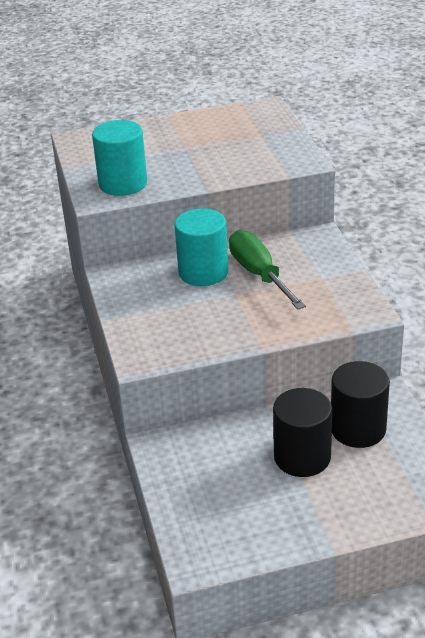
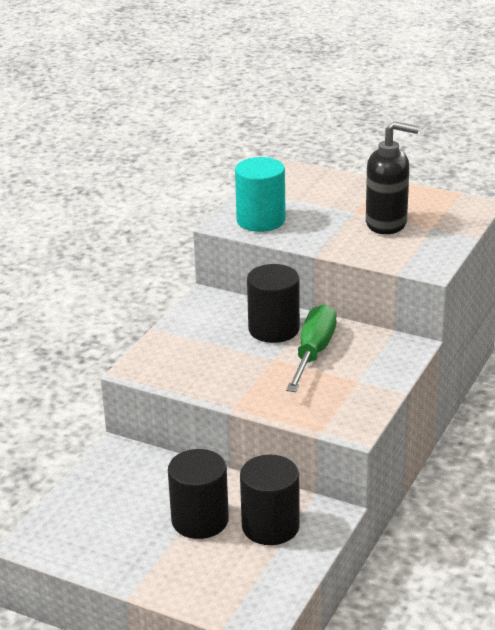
camera: 40 degrees right, 5 degrees down
turquoise cylinder [174,208,228,286] -> black cylinder [247,264,300,343]
none -> black soap dispenser [366,121,419,234]

